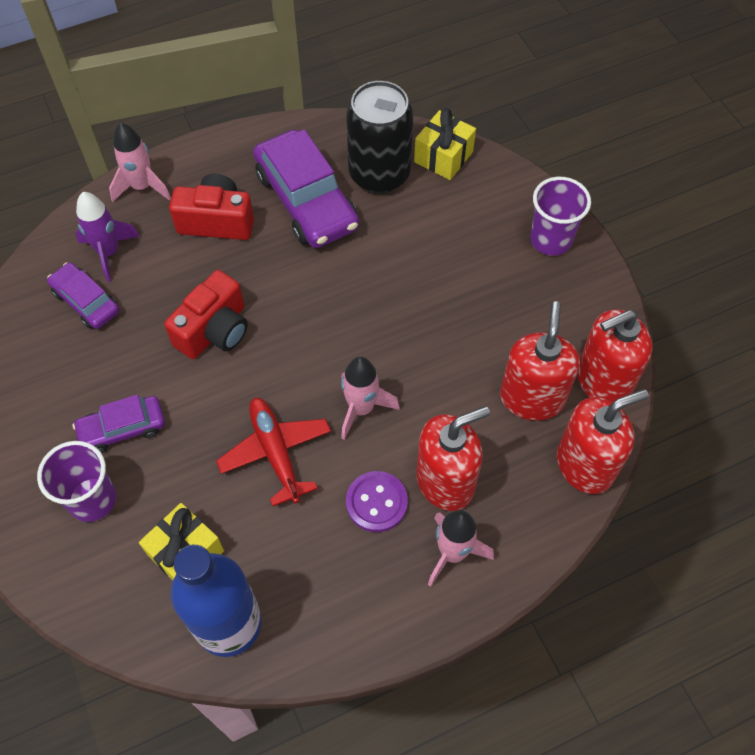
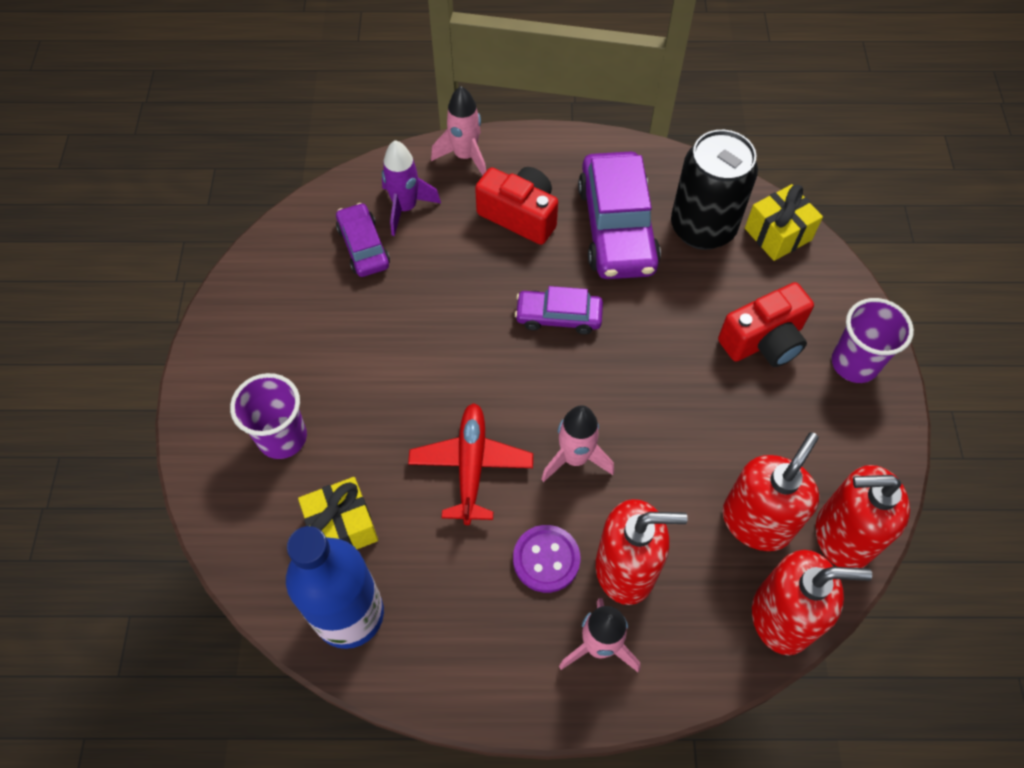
camera: 25 degrees right, 0 degrees up
purple car [73,395,165,453] -> purple car moved to [515,286,603,335]
red camera [164,270,248,359] -> red camera moved to [718,282,814,367]

